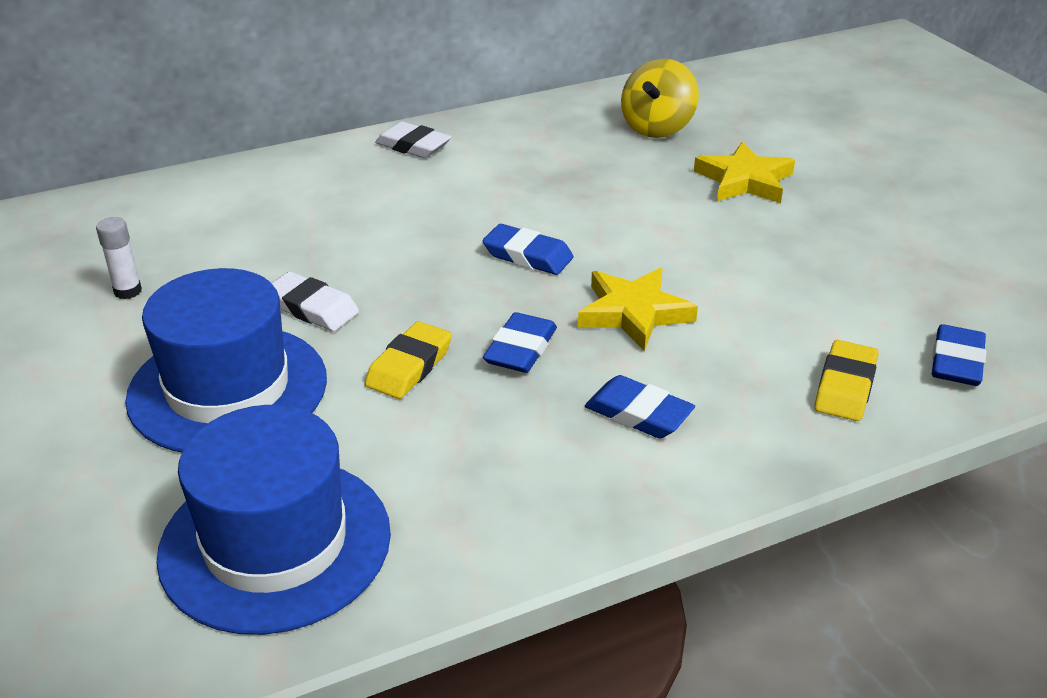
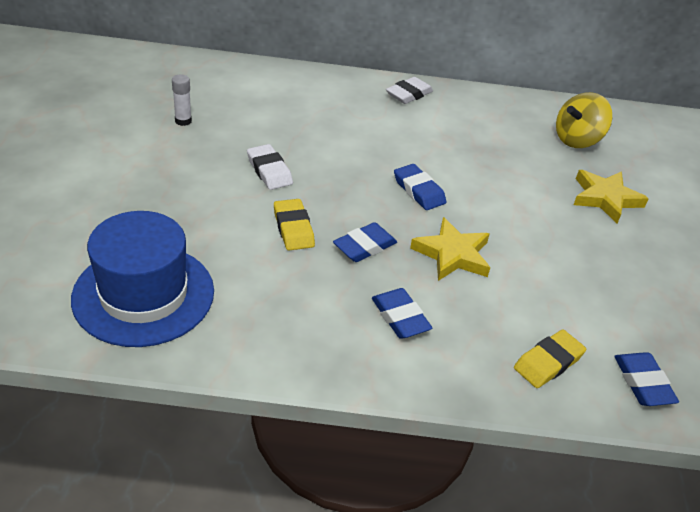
camera: 25 degrees right, 5 degrees up
blue hat [125,268,327,452] -> none
yellow eraser [365,321,452,399] -> yellow eraser turned 75 degrees counterclockwise [274,199,315,250]
white eraser [375,122,451,158] -> white eraser turned 75 degrees clockwise [386,77,433,104]
blue eraser [932,324,986,386] -> blue eraser turned 60 degrees counterclockwise [614,352,679,406]

